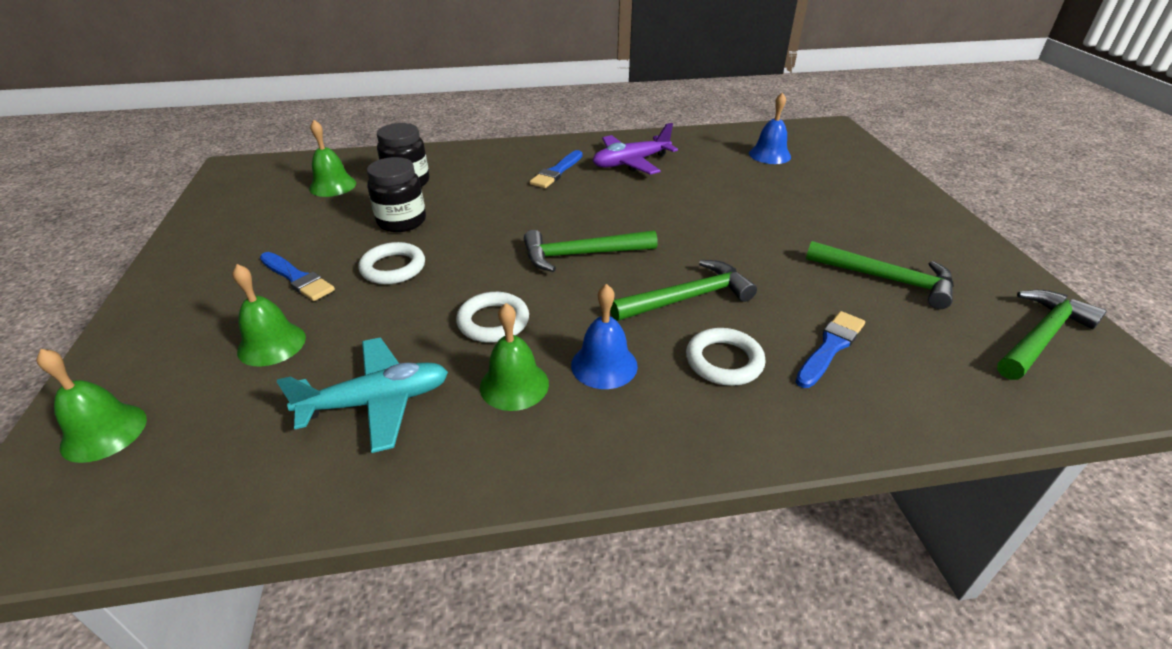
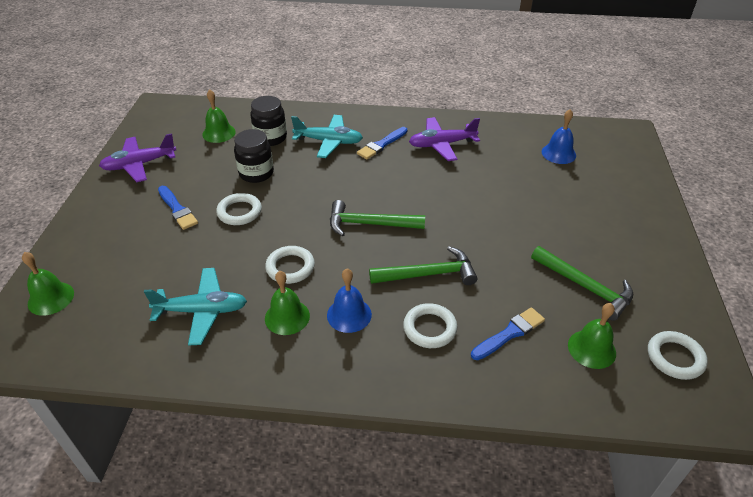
camera: 15 degrees right, 5 degrees up
green bell [233,264,306,366] -> green bell moved to [568,303,616,369]
green hammer [997,290,1107,380] -> white ring [648,331,708,380]
none -> purple plane [99,133,176,182]
none -> turquoise plane [291,115,363,158]

